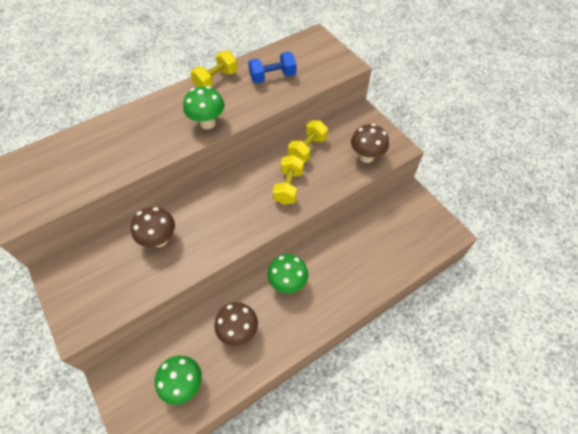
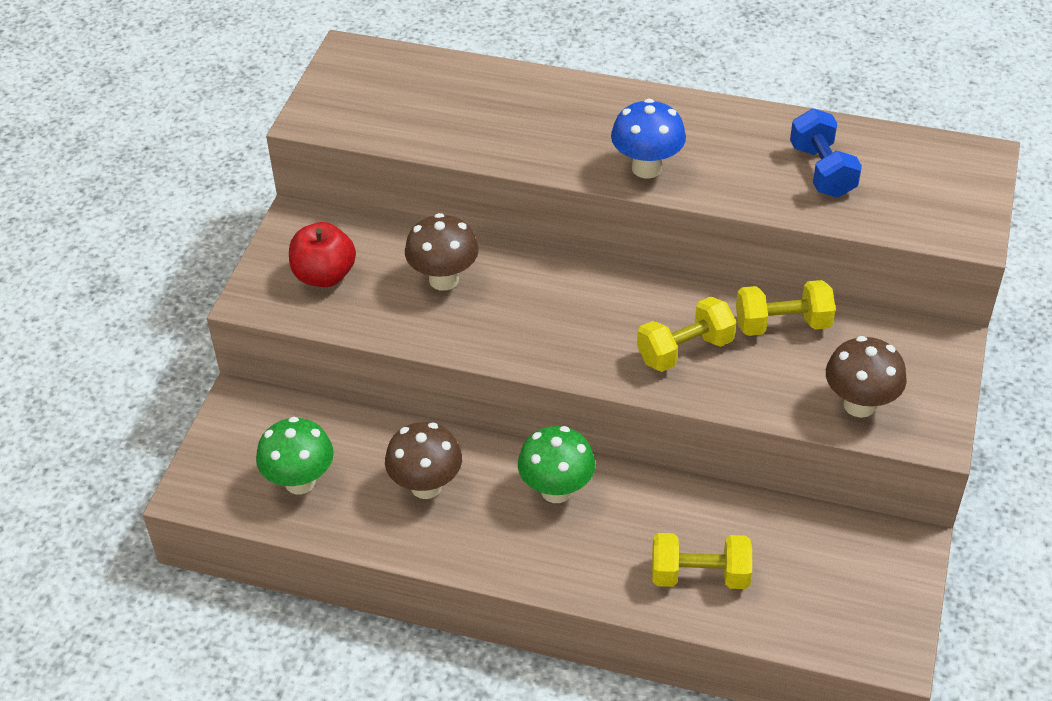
camera: 50 degrees right, 10 degrees down
green mushroom [183,86,224,129] -> blue mushroom [611,99,686,178]
yellow dumbbell [190,51,238,88] -> yellow dumbbell moved to [652,533,752,589]
blue dumbbell [248,52,296,83] -> blue dumbbell turned 45 degrees clockwise [790,108,862,198]
none -> red apple [289,222,356,287]

